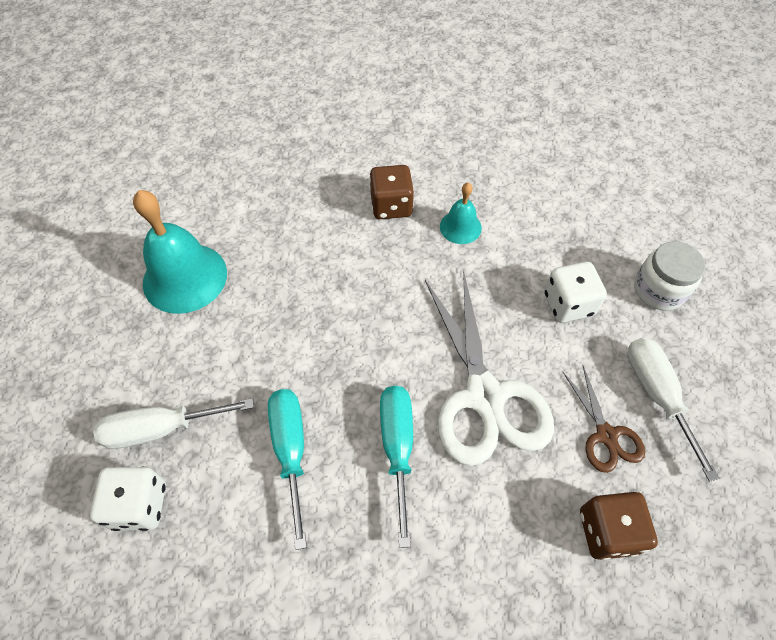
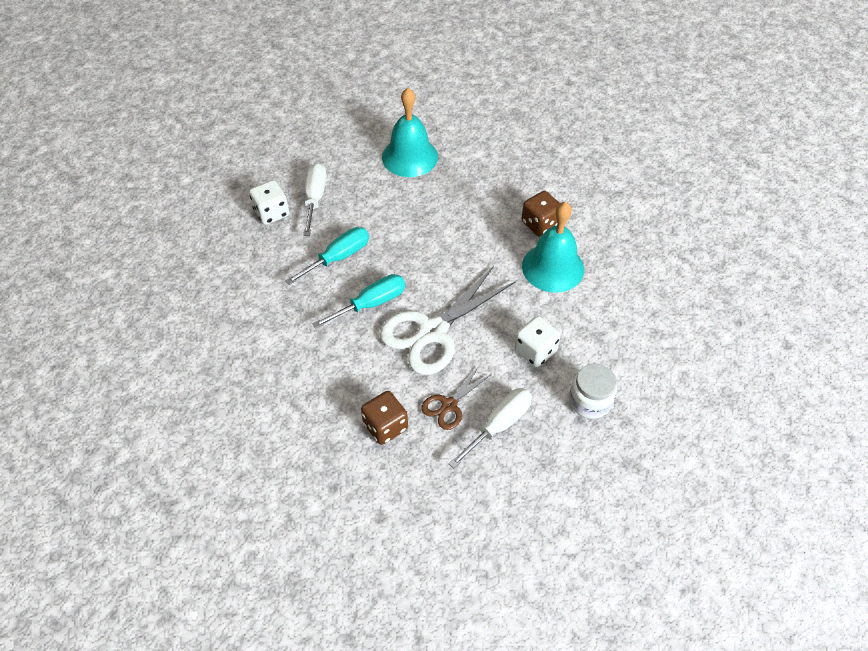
camera: 60 degrees right, 5 degrees down
white screwdriver [93,398,254,449] -> white screwdriver turned 45 degrees clockwise [303,163,327,236]
turquoise bell [440,183,482,244] -> turquoise bell [522,202,584,293], size x1.89

